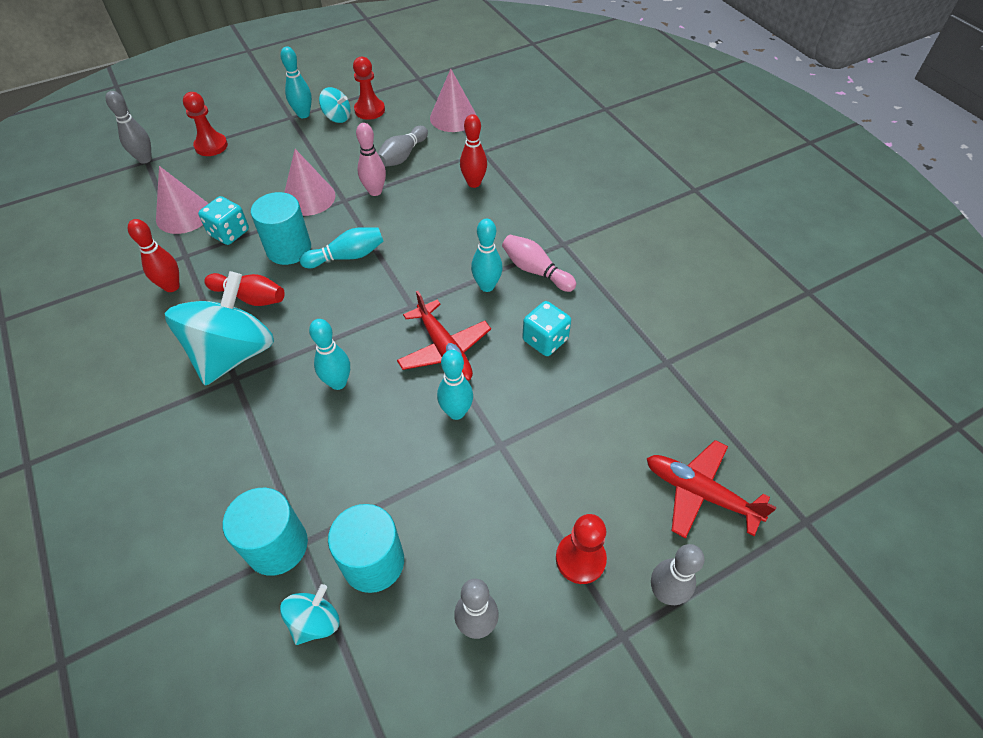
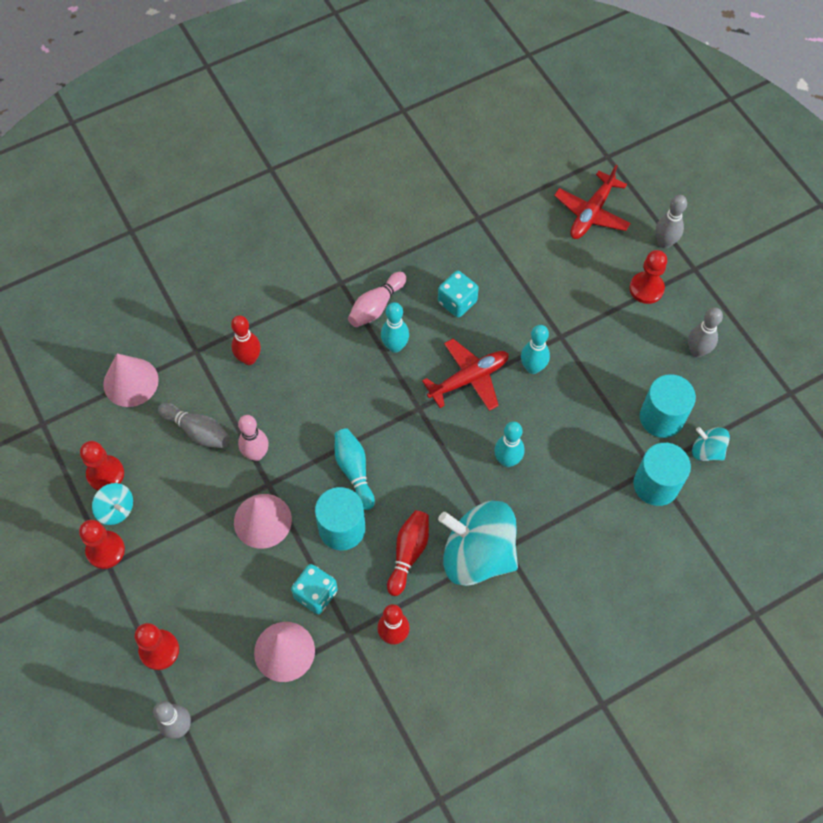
camera: 90 degrees left, 10 degrees up
turquoise bowling pin [280,47,312,118] -> red pawn [79,520,125,569]
turquoise spinning top [319,87,350,123] -> turquoise spinning top turned 105 degrees clockwise [92,483,133,525]

